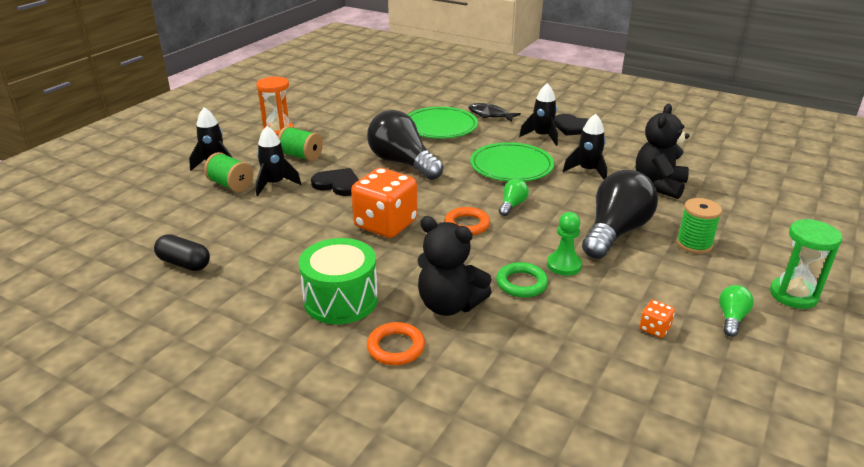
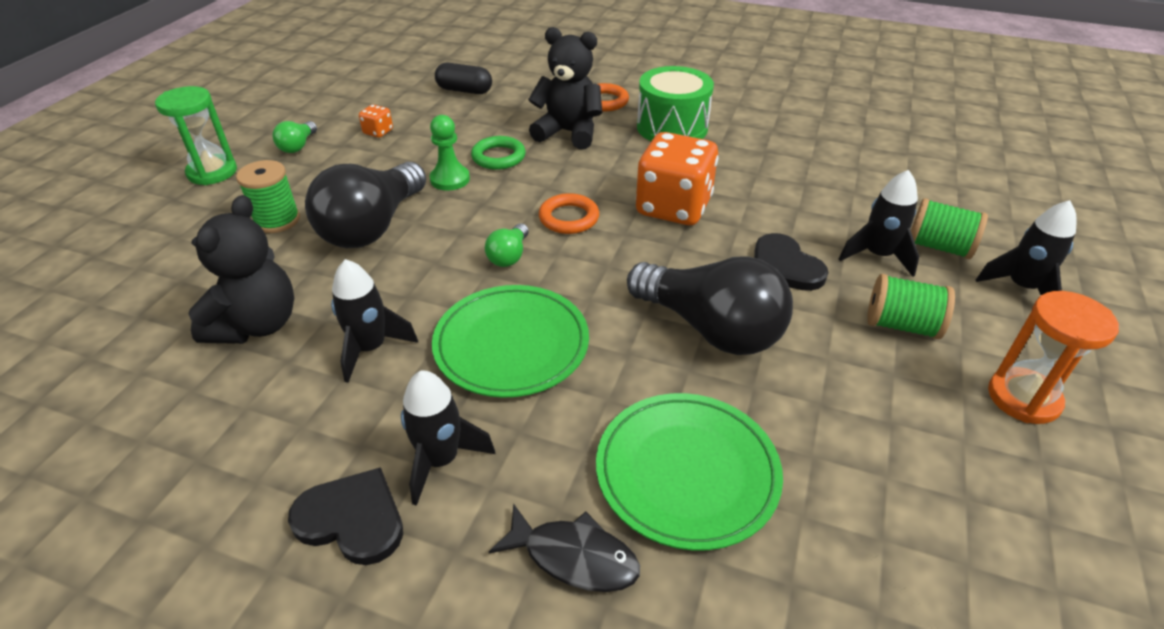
camera: 170 degrees right, 10 degrees up
black capsule [154,234,210,271] -> black capsule moved to [435,63,492,94]
black heart [311,168,359,196] -> black heart turned 45 degrees clockwise [754,233,829,291]

